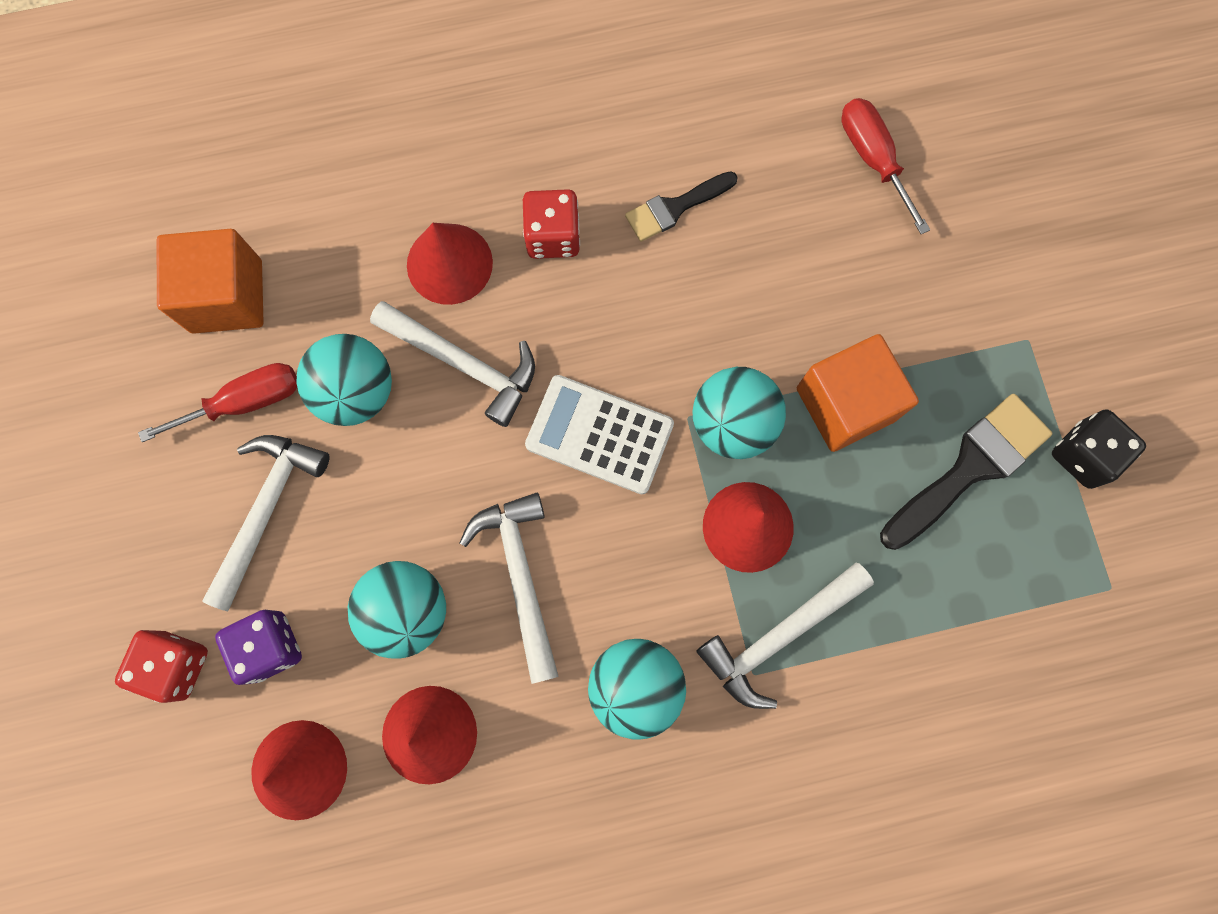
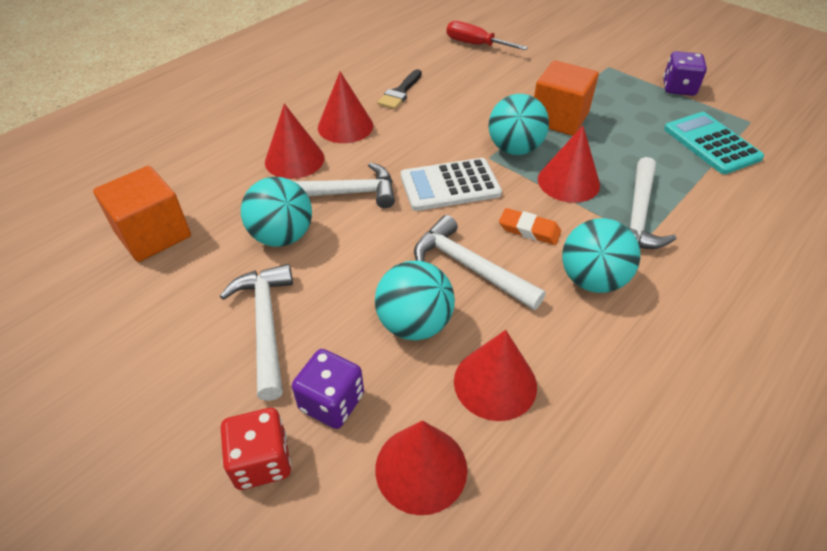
camera: 35 degrees left, 30 degrees down
red screwdriver [138,363,297,442] -> none
red dice [523,189,580,259] -> red cone [318,72,373,143]
black brush [880,394,1053,550] -> none
black dice [1052,410,1146,489] -> purple dice [663,51,707,96]
none -> orange eraser [499,208,561,245]
none -> turquoise calculator [664,112,764,174]

